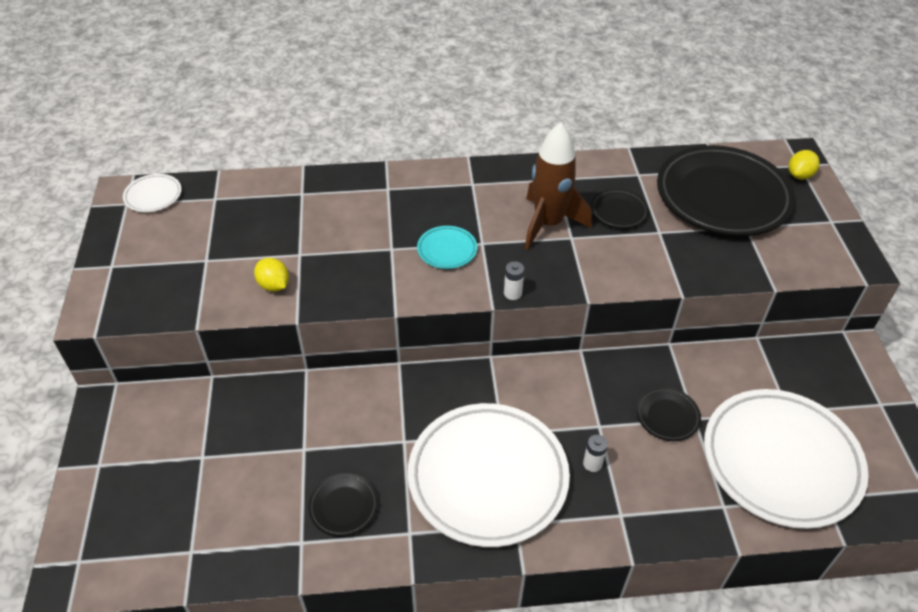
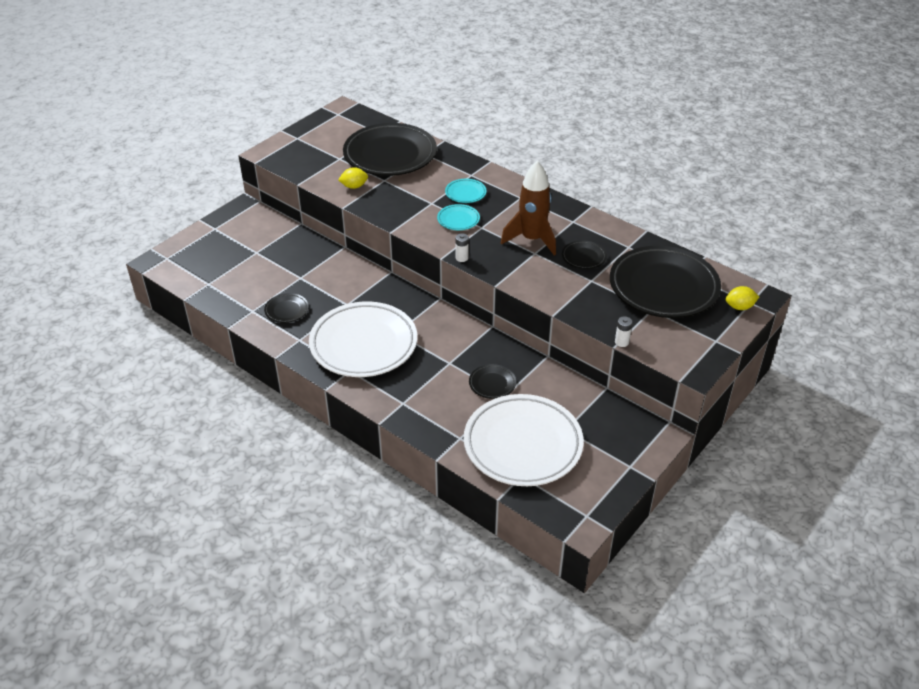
camera: 45 degrees right, 5 degrees down
white plate [123,174,182,212] -> none
yellow lemon [254,258,289,292] -> yellow lemon turned 75 degrees clockwise [338,167,368,189]
white battery [583,435,608,472] -> white battery moved to [615,316,632,347]
none -> black plate [343,123,437,176]
none -> turquoise plate [445,179,487,203]

